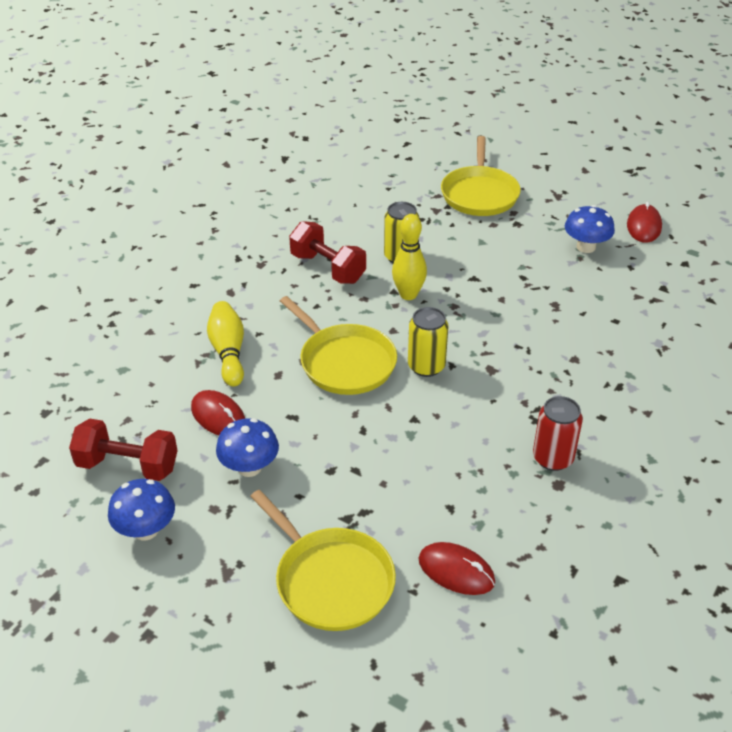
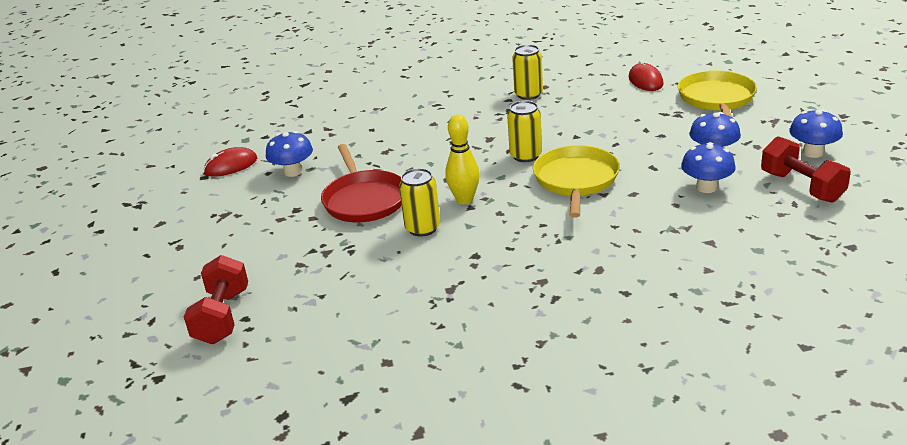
camera: 130 degrees left, 10 degrees down
red mouse [191,390,245,435] -> blue mushroom [681,142,735,193]
yellow bowling pin [207,301,244,387] -> none
red dumbbell [289,221,366,284] -> red dumbbell moved to [184,255,248,344]
yellow pan [441,136,521,216] -> none
red can [533,396,583,471] -> yellow can [512,45,543,100]
none -> red pan [321,144,402,222]

